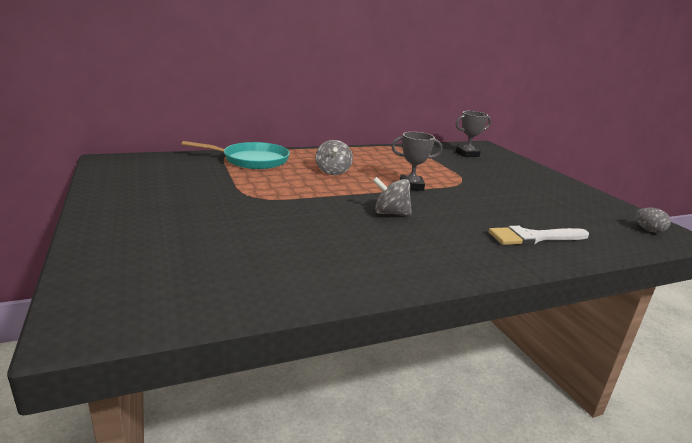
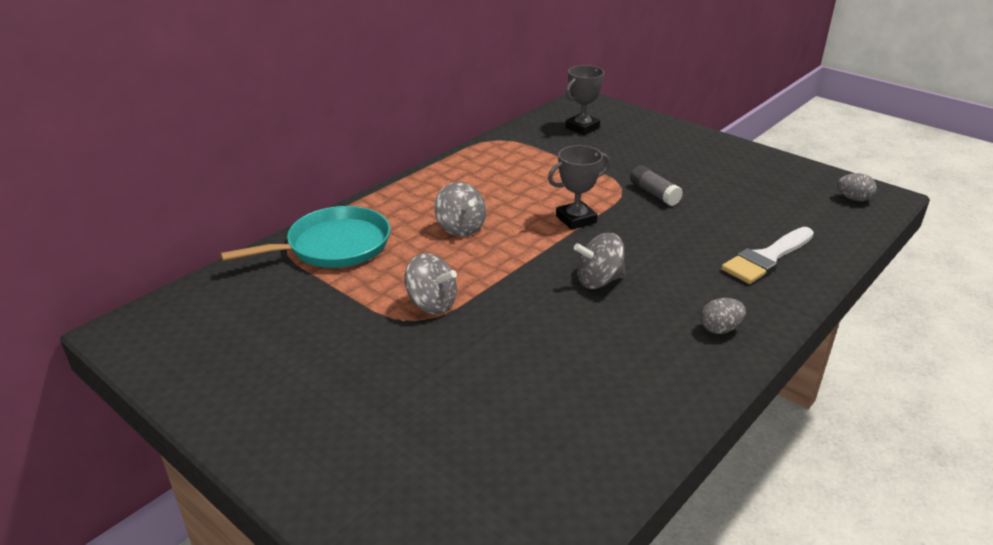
camera: 25 degrees left, 10 degrees up
none -> grey spinning top [405,253,457,314]
none -> grey glue stick [630,165,683,206]
none -> grey egg [701,298,746,334]

